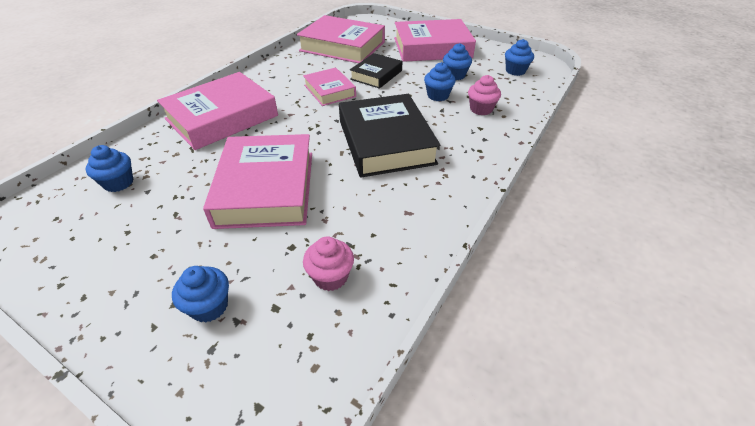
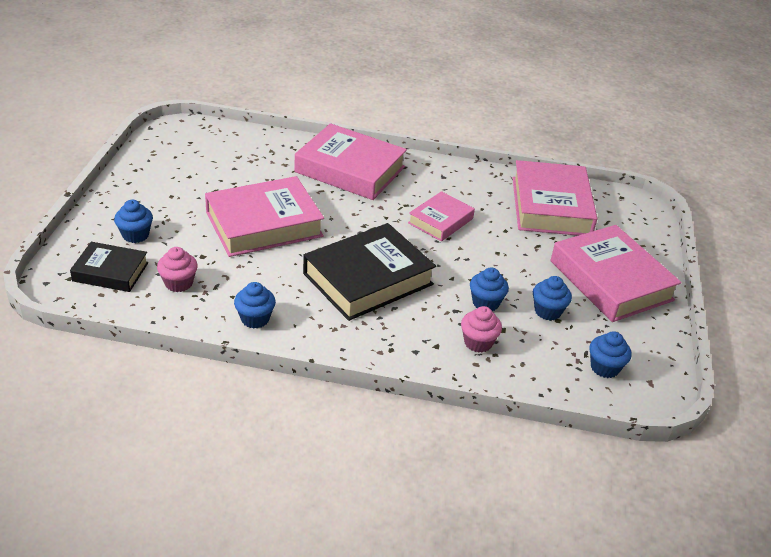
camera: 65 degrees right, 5 degrees down
blue cupcake [86,145,133,192] -> blue cupcake moved to [234,282,276,329]
black book [350,53,402,89] -> black book moved to [70,242,149,292]

